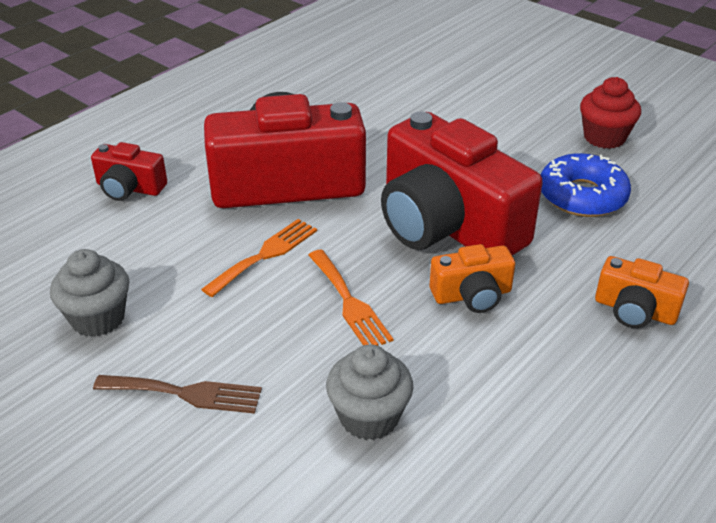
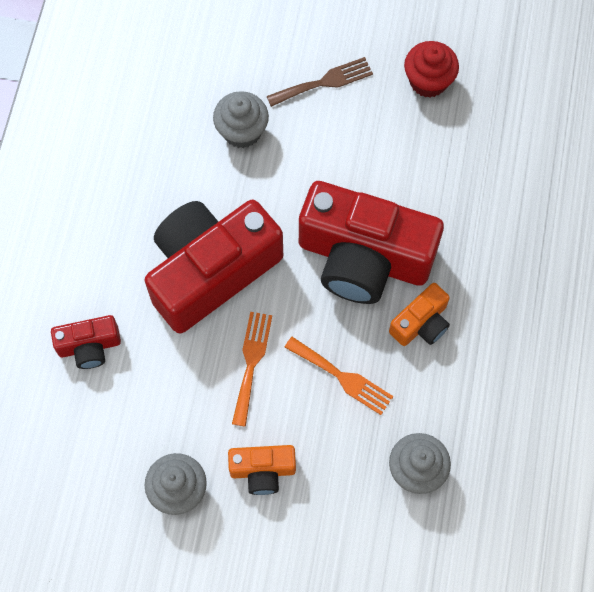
camera: 30 degrees left, 30 degrees up
brown fork [93,375,262,414] -> brown fork moved to [266,57,373,107]
blue donut [541,153,631,217] -> none
orange camera [595,256,689,328] -> orange camera moved to [228,445,296,495]
none -> grey cupcake [213,91,269,148]

